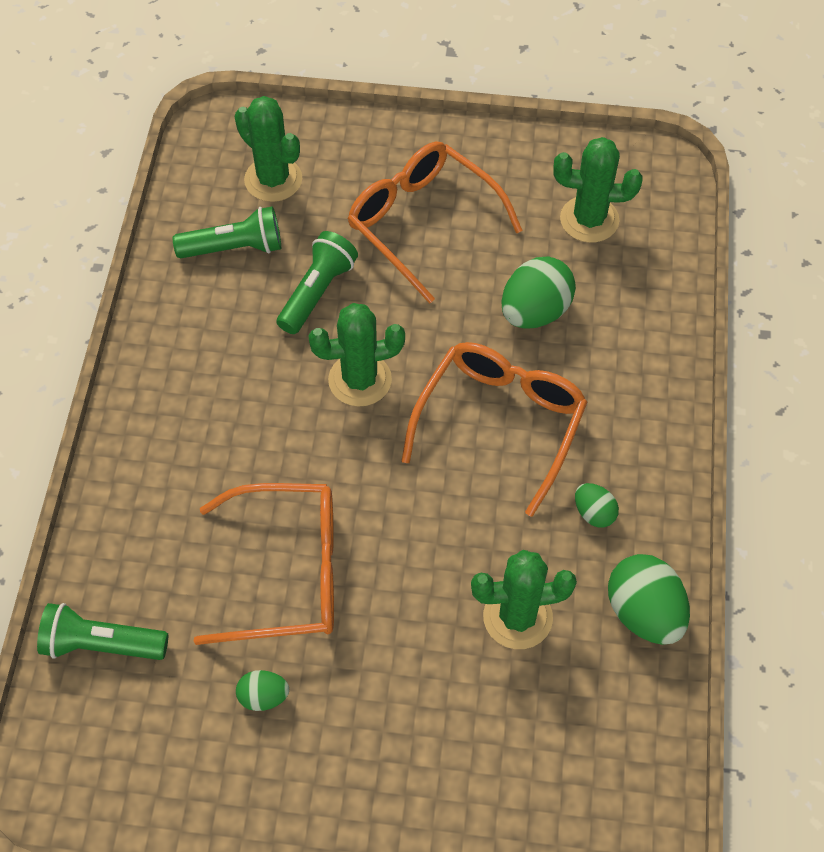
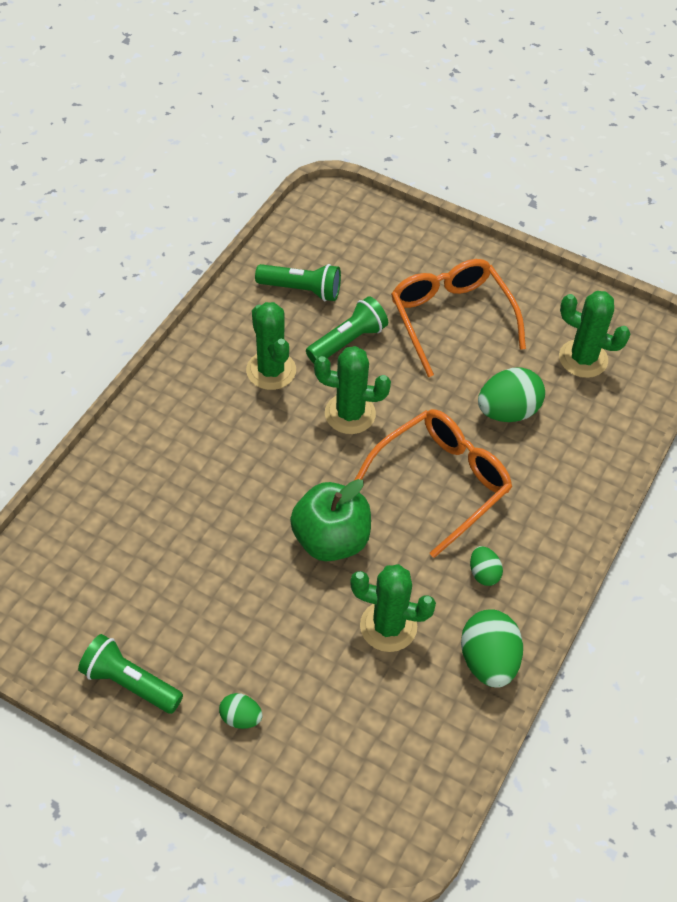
camera: 20 degrees right, 5 degrees down
green flashlight [37,603,168,660] -> green flashlight moved to [78,634,183,714]
orange glasses [193,483,334,645] -> none
green cactus [235,96,302,202] -> green cactus moved to [246,302,296,390]
green egg [236,670,289,711] -> green egg moved to [219,693,263,729]
none -> green apple [290,479,371,561]

